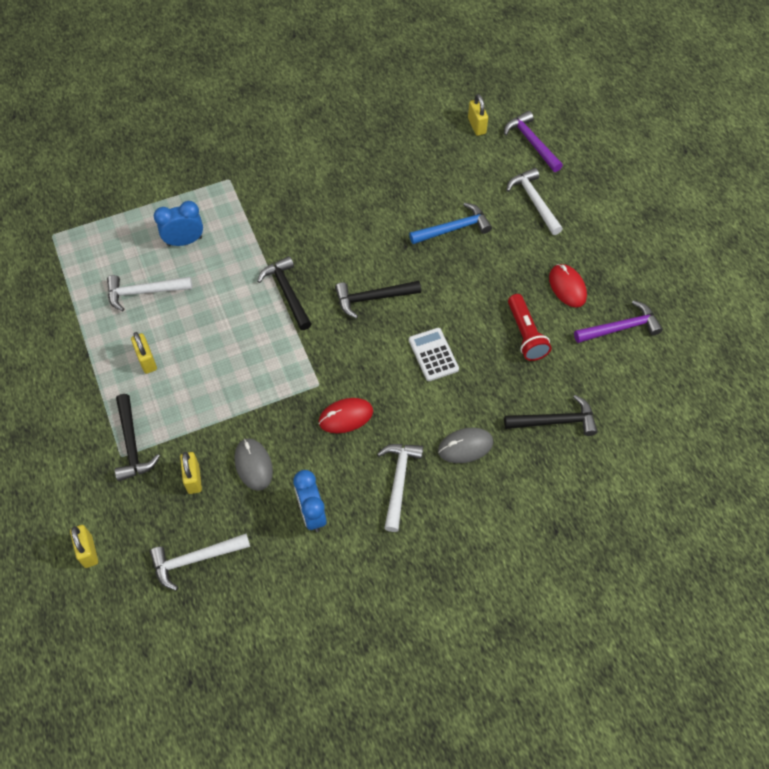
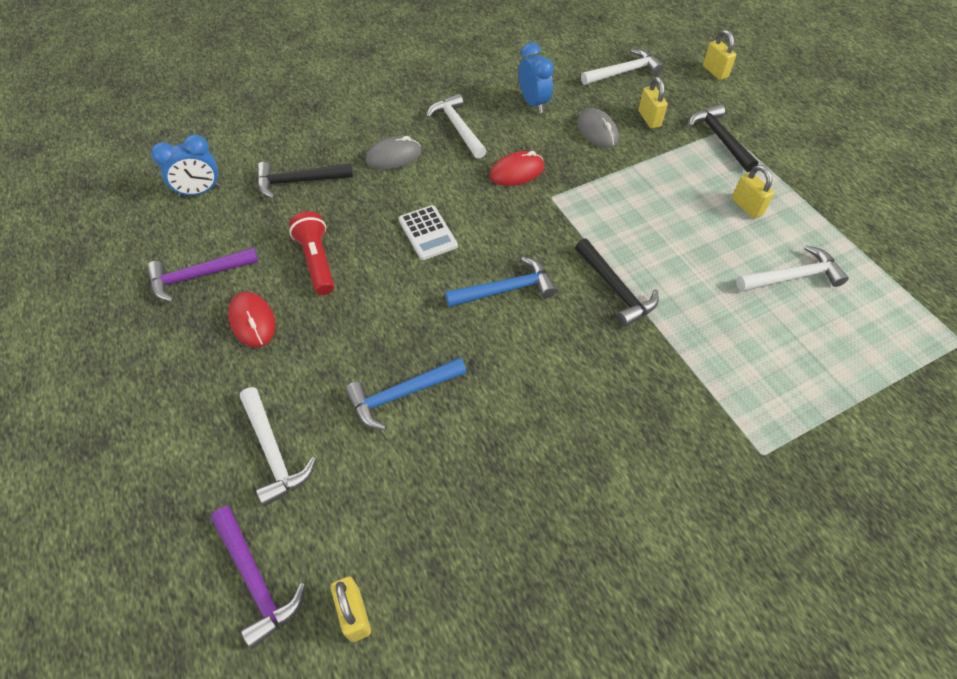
camera: 175 degrees right, 5 degrees down
blue clock [154,201,203,246] -> blue clock moved to [151,134,221,198]
black hammer [335,281,421,318] -> blue hammer [445,257,557,307]
white hammer [377,444,423,532] -> white hammer turned 150 degrees clockwise [426,94,486,159]

